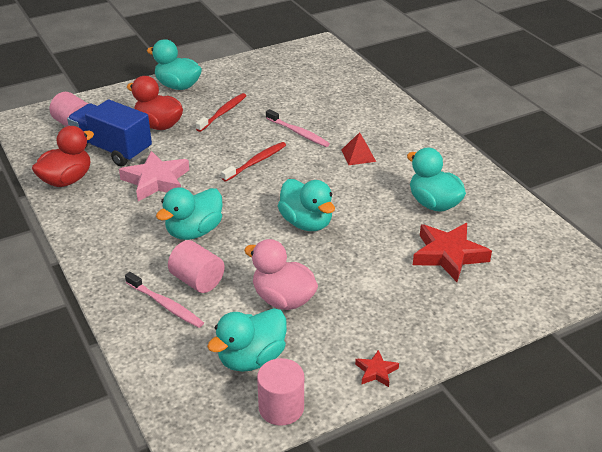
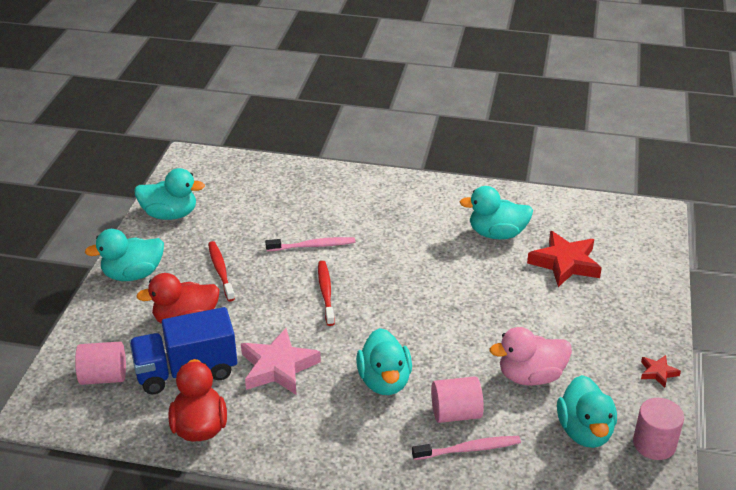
camera: 50 degrees left, 0 degrees up
turquoise duck [278,179,335,231] -> turquoise duck moved to [134,168,205,220]
red pyramid [342,132,376,165] -> none

